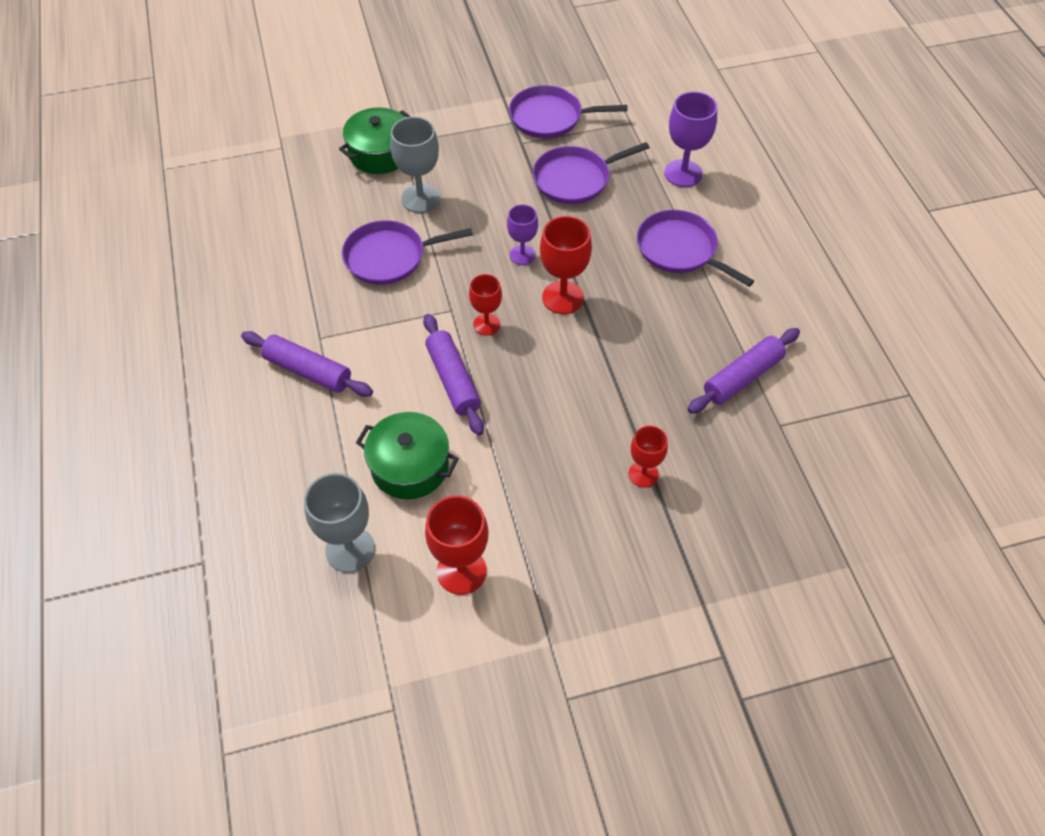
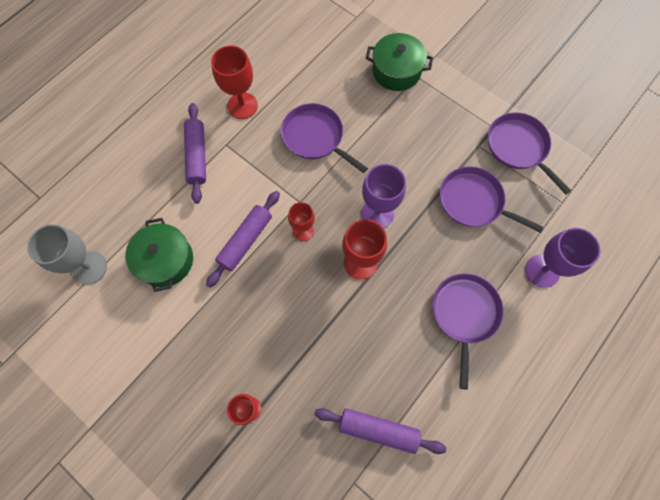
camera: 55 degrees right, 15 degrees up
grey goblet [390,117,440,213] -> none
red goblet [425,495,488,595] -> red goblet moved to [211,45,258,119]
purple goblet [507,204,538,265] -> purple goblet [362,164,406,228], size x1.57

